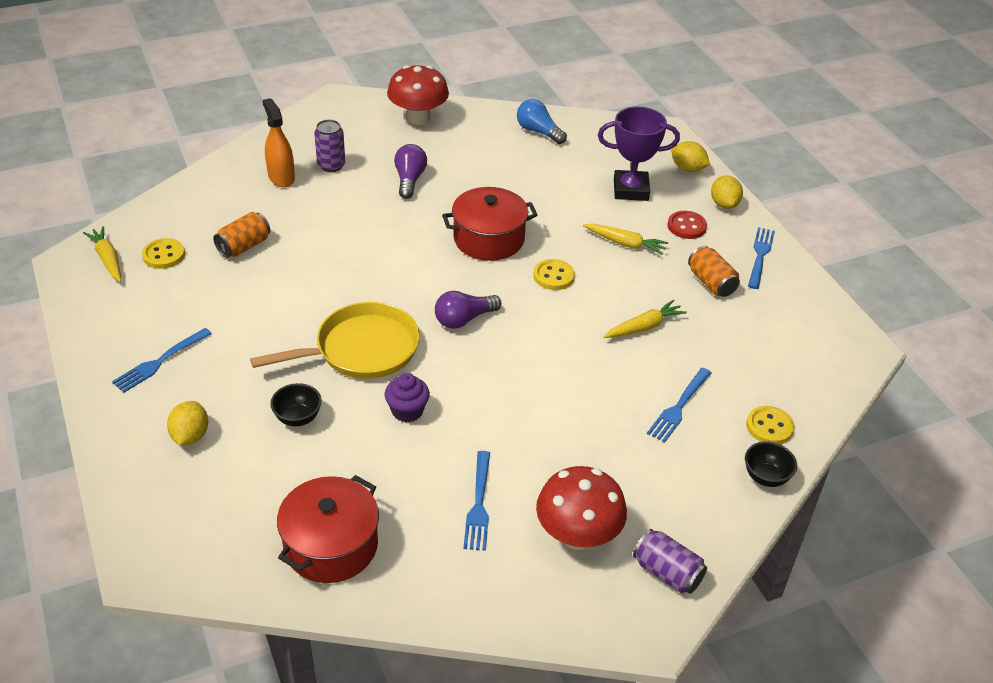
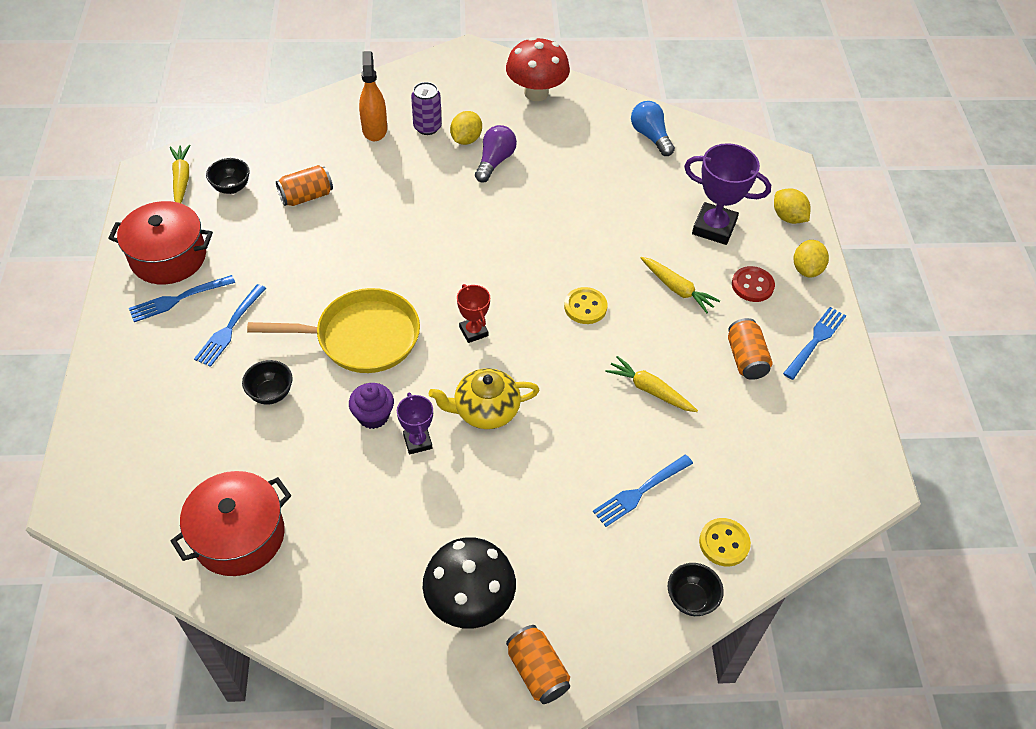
camera: 20 degrees right, 10 degrees up
yellow button [142,238,185,269] -> black bowl [206,158,250,194]
yellow lemon [167,401,208,446] -> yellow lemon moved to [450,111,482,145]
purple light bulb [435,291,501,329] -> red trophy [457,284,490,343]
red pot [442,187,538,261] -> red pot moved to [108,201,213,285]
blue fork [463,451,490,551] -> blue fork moved to [194,284,266,367]
red mushroom [536,466,627,550] -> black mushroom [423,537,516,629]
yellow carrot [604,299,687,338] -> yellow carrot turned 135 degrees counterclockwise [605,356,698,412]
purple can [633,529,707,594] -> orange can [506,625,570,704]
none -> purple trophy [397,393,433,454]
none -> yellow teapot [429,368,539,429]

